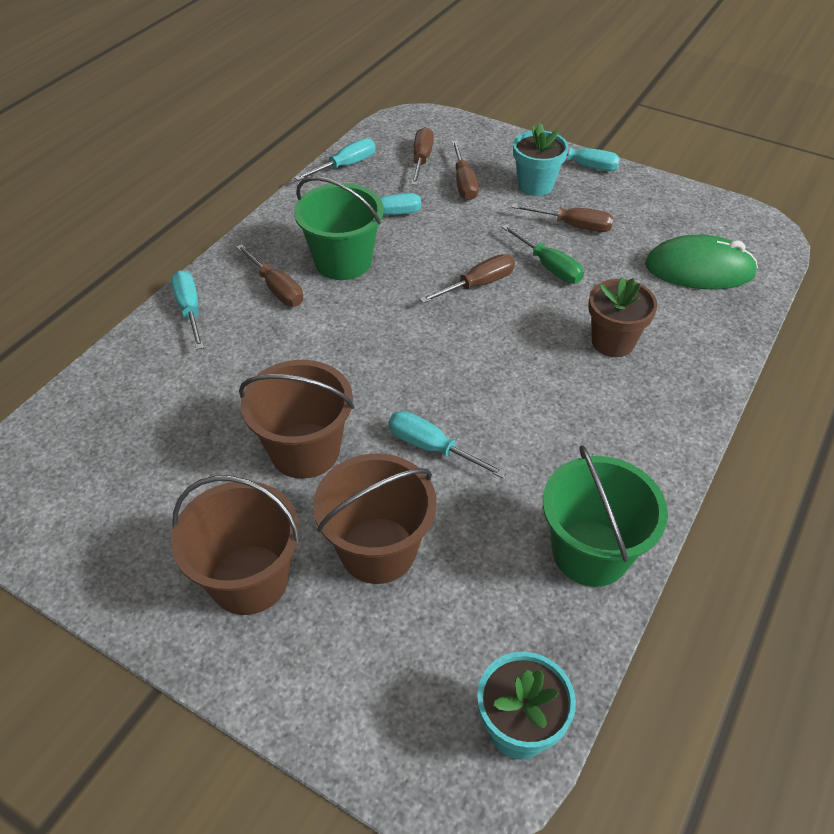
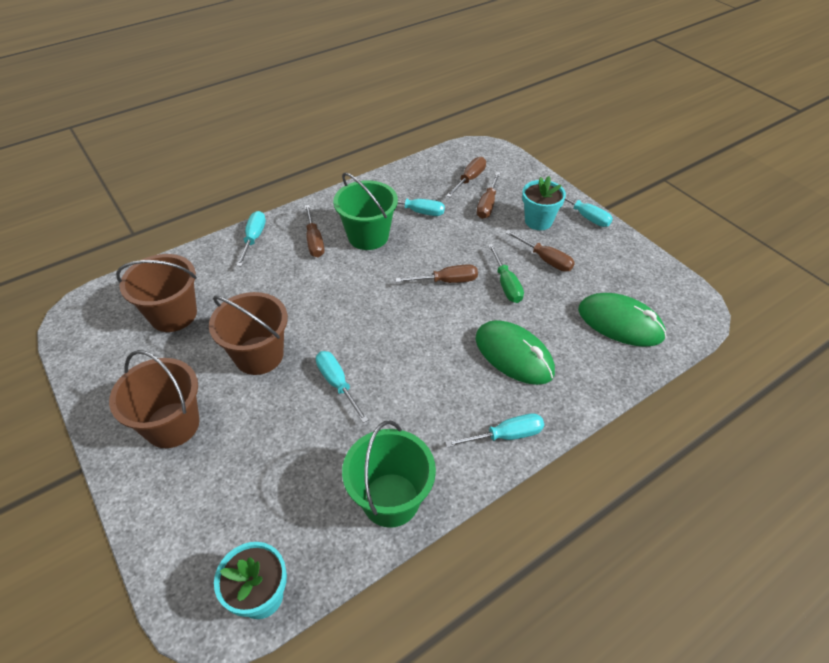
camera: 25 degrees right, 0 degrees up
turquoise screwdriver [294,138,376,181] -> turquoise screwdriver moved to [445,413,544,448]
brown bucket [313,453,437,584] -> brown bucket moved to [116,254,197,332]
brown flower pot [588,277,657,357] -> green mouse [476,320,555,385]

